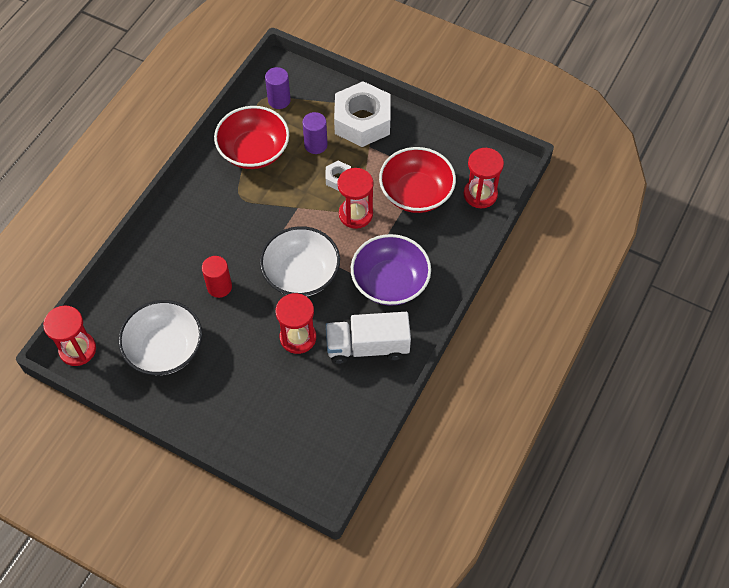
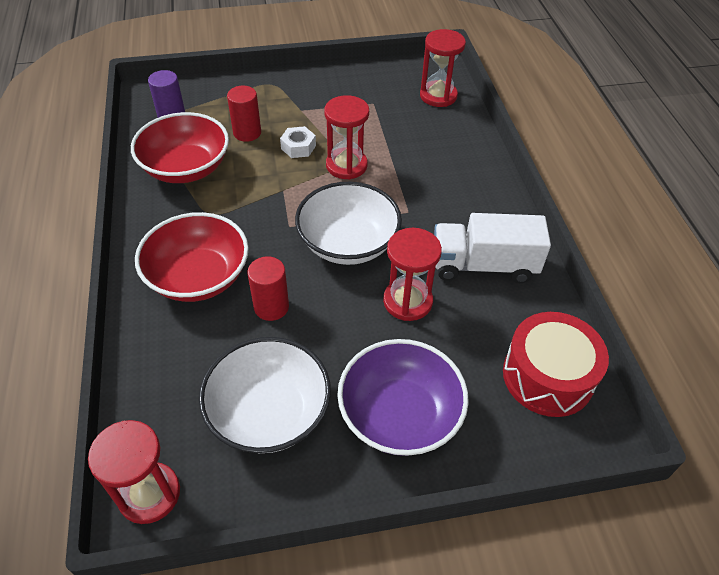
camera: 40 degrees left, 10 degrees down
purple cylinder [302,112,328,154] -> red cylinder [227,86,261,142]
white truck [326,312,411,364] -> white truck turned 45 degrees clockwise [434,213,551,283]
white nut [334,81,391,147] -> none
purple bowl [351,234,431,306] -> purple bowl moved to [337,339,469,456]
red bowl [379,147,456,213] -> red bowl moved to [135,212,249,302]
none -> red drum [503,312,609,417]

